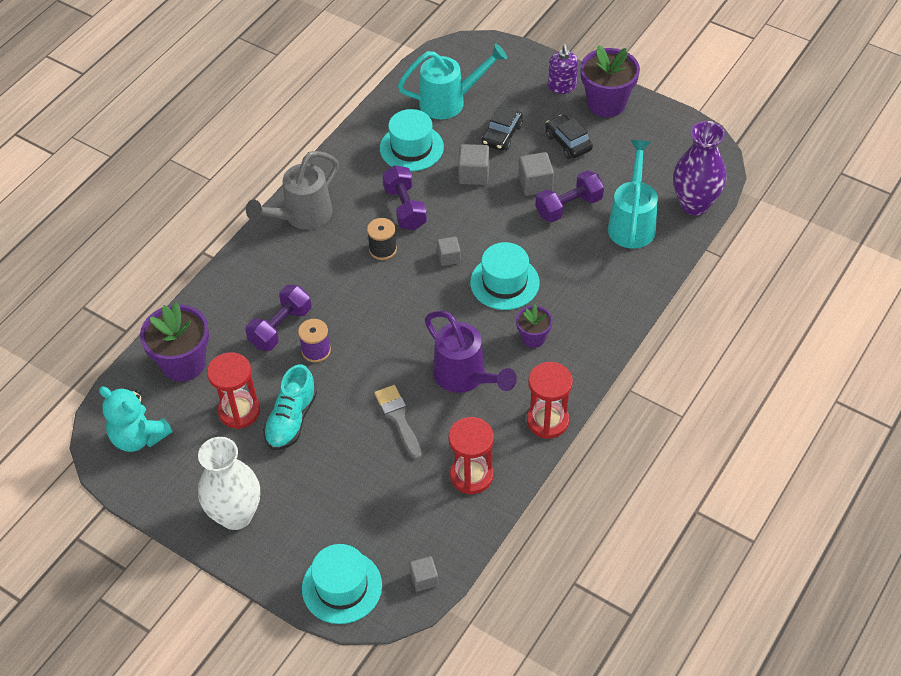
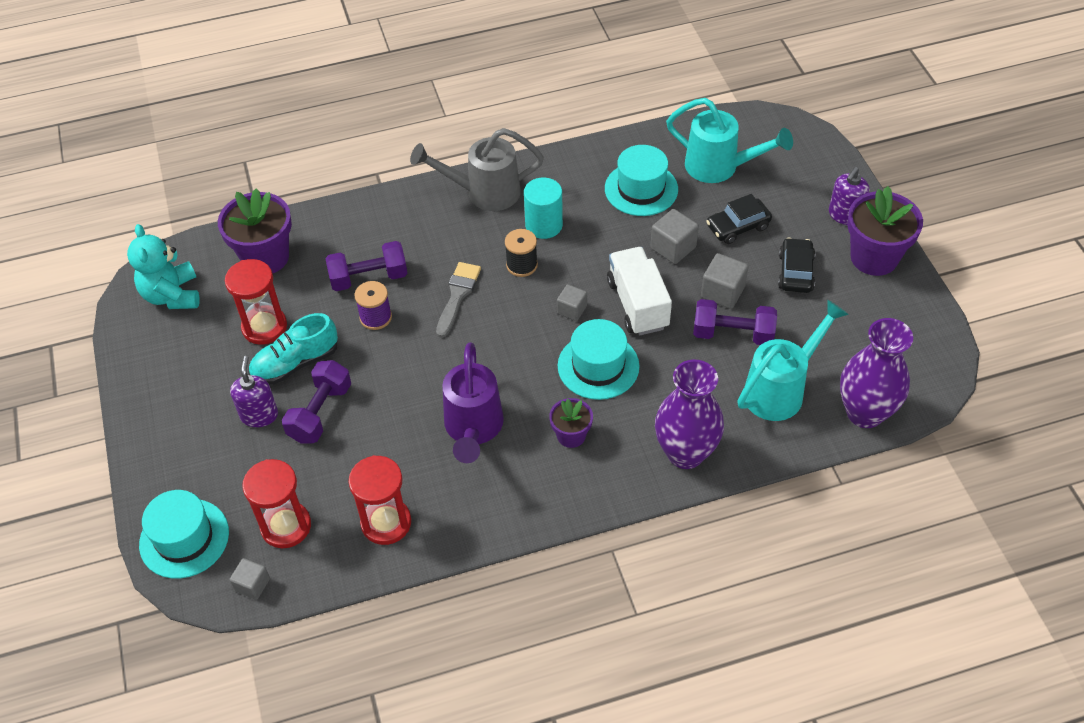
camera: 40 degrees right, 0 degrees up
white vase [198,437,260,530] -> none
grey brush [374,385,422,459] -> grey brush moved to [436,262,481,338]
purple dumbbell [382,165,427,230] -> purple dumbbell moved to [282,360,351,444]
red hourglass [527,362,573,439] -> red hourglass moved to [242,459,311,548]
none -> purple soap dispenser [230,356,278,427]
none -> turquoise cylinder [524,178,563,239]
none -> white truck [607,247,672,335]
none -> purple vase [655,360,724,469]

